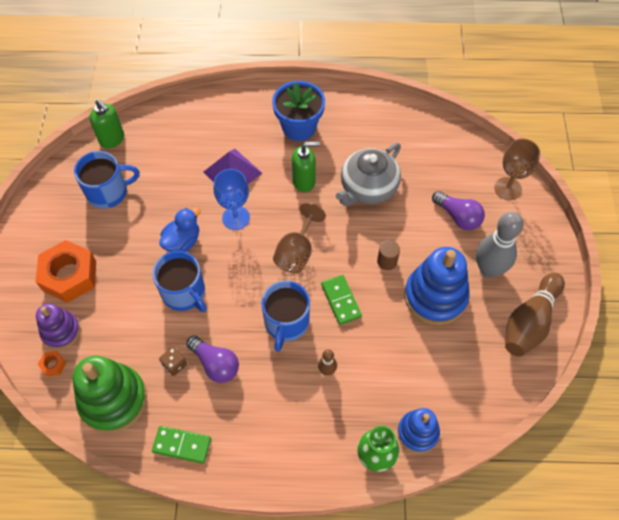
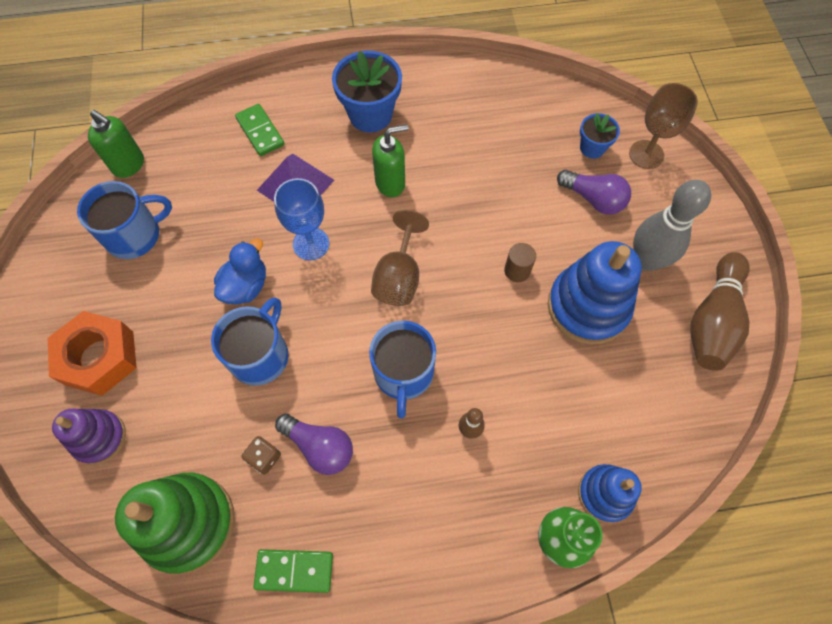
camera: 10 degrees left, 5 degrees up
orange nut [38,351,66,377] -> none
blue mug [152,251,207,312] -> blue mug turned 105 degrees counterclockwise [211,297,289,386]
green domino [321,275,362,325] -> green domino moved to [235,104,284,156]
grey teapot [336,143,401,206] -> none
none -> blue flower pot [580,113,620,159]

